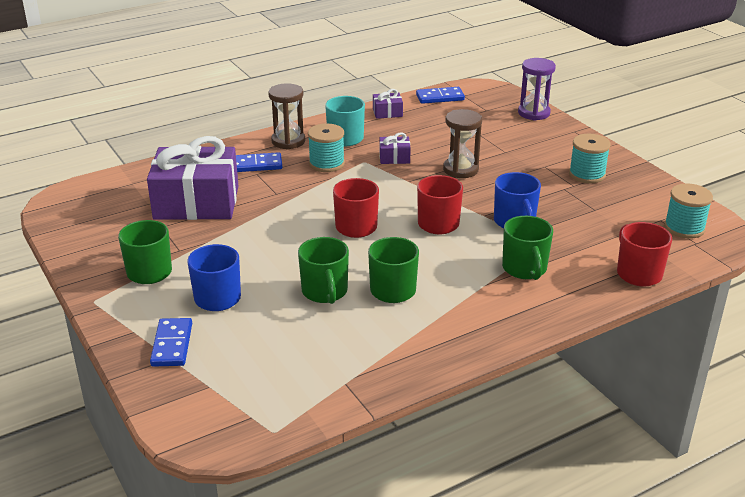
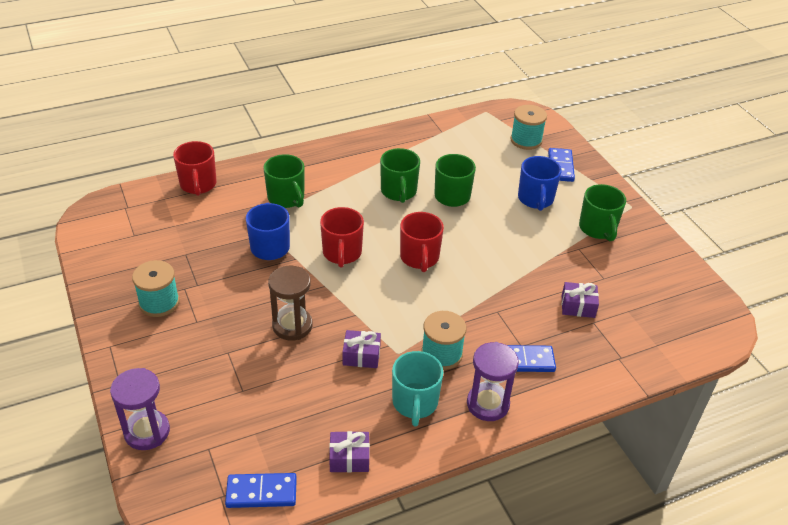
camera: 175 degrees left, 10 degrees up
purple gift [147,136,238,220] -> purple gift [562,282,599,318], size x0.41
brown hourglass [268,83,305,150] -> purple hourglass [467,342,519,421]
green mug [502,216,553,280] -> green mug turned 150 degrees clockwise [263,154,304,208]
turquoise spool [664,183,713,239] -> turquoise spool moved to [510,105,547,150]

